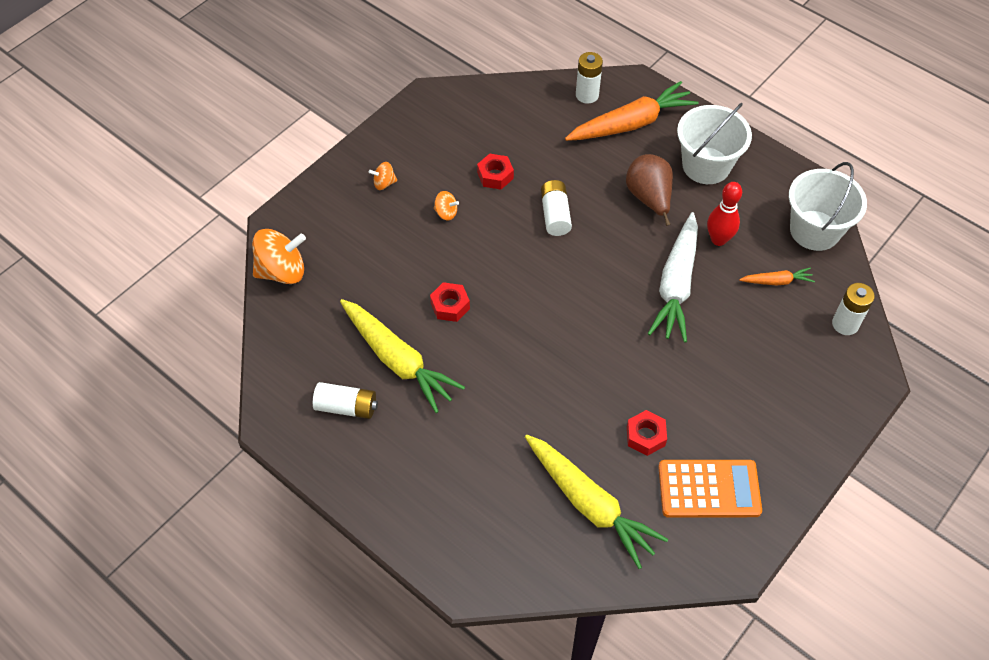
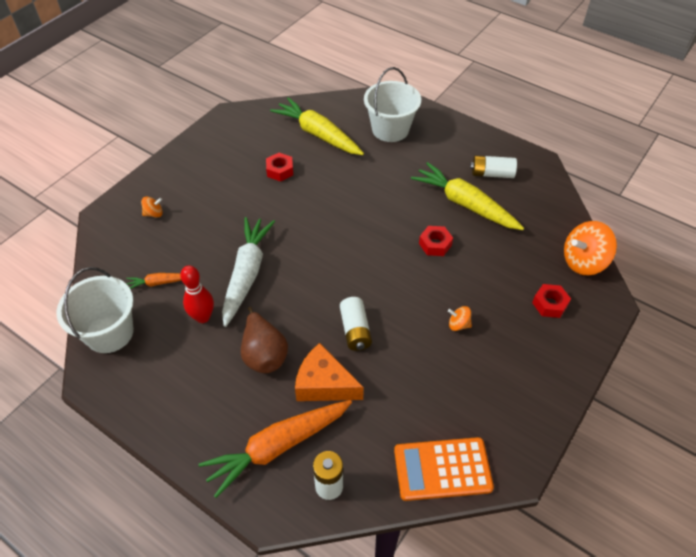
camera: 175 degrees right, 5 degrees down
orange spinning top [369,162,397,190] -> orange spinning top moved to [141,197,163,218]
red nut [477,154,514,189] -> red nut moved to [532,284,571,318]
orange calculator [658,460,762,518] -> orange calculator moved to [394,437,494,501]
white bucket [677,103,752,184] -> white bucket moved to [364,67,421,142]
white battery [832,283,875,335] -> none
none -> orange cheese [295,343,364,401]

